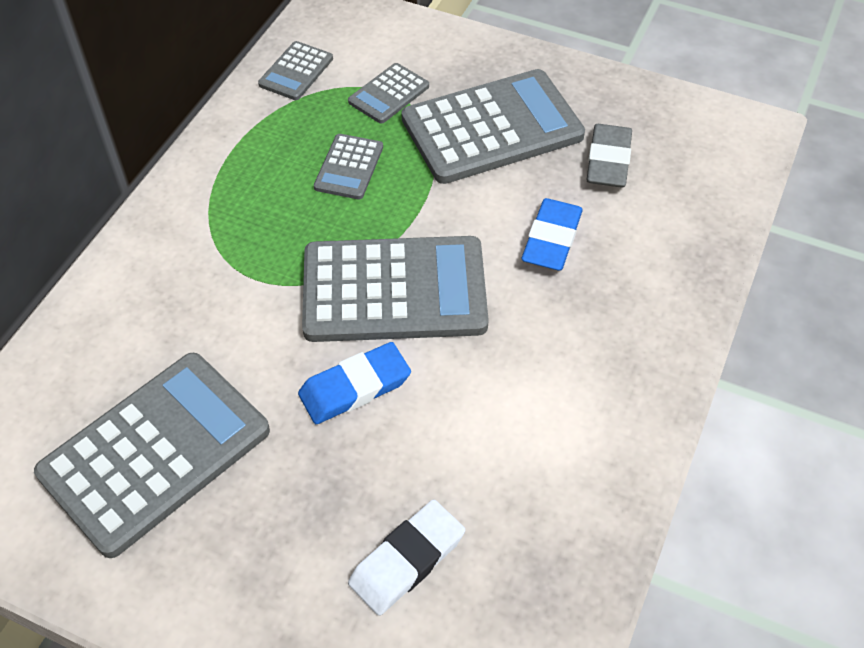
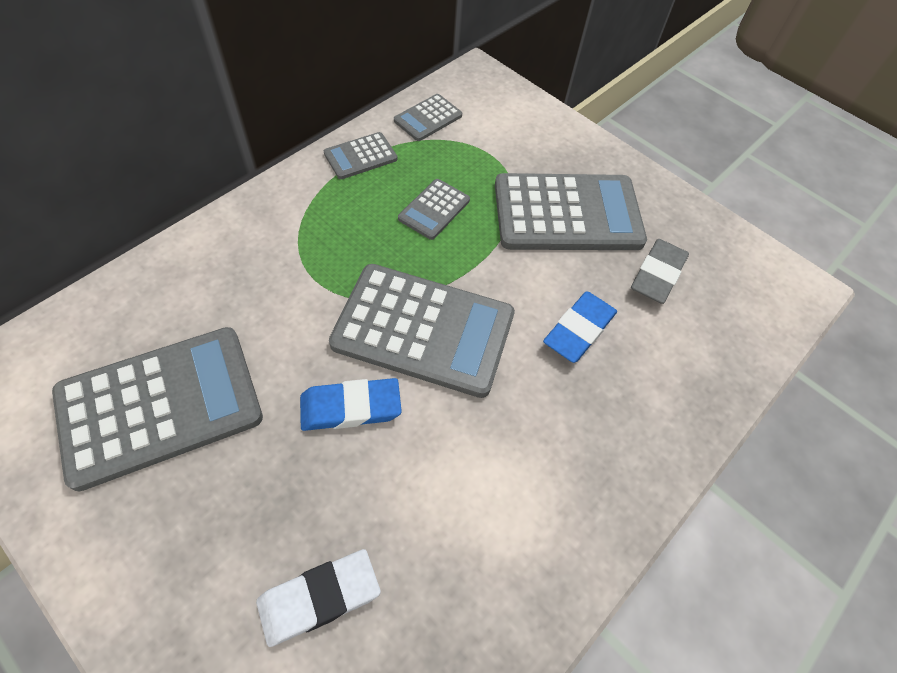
camera: 15 degrees right, 5 degrees up
grey calculator [348,63,429,124] -> grey calculator moved to [324,132,397,179]

